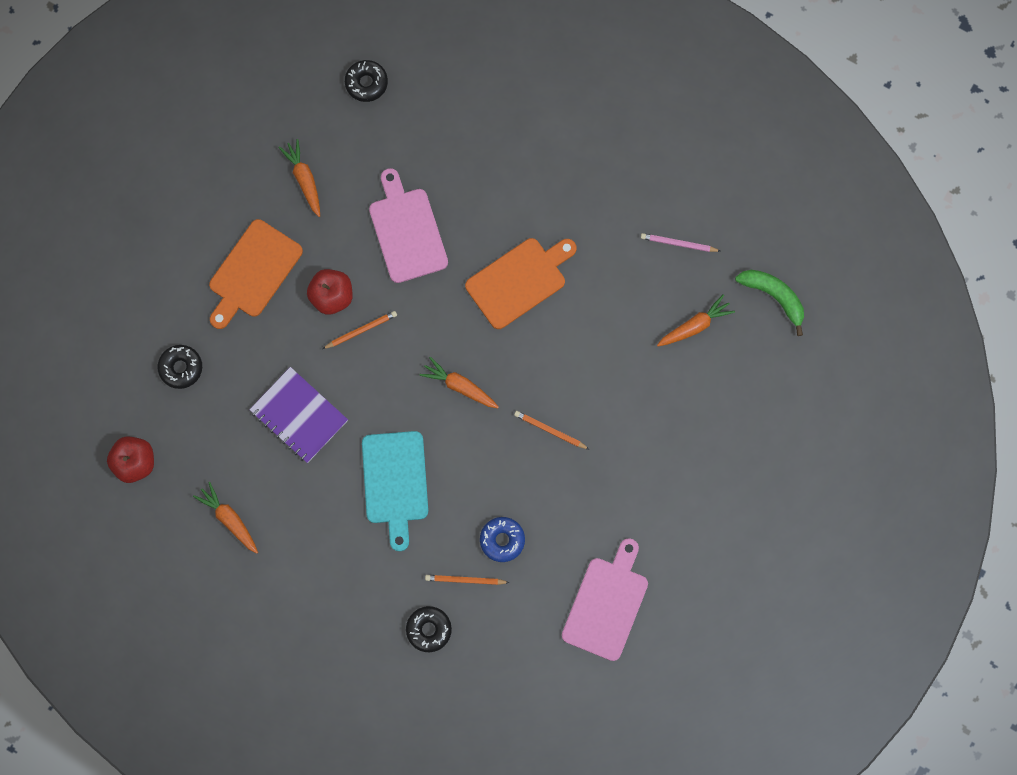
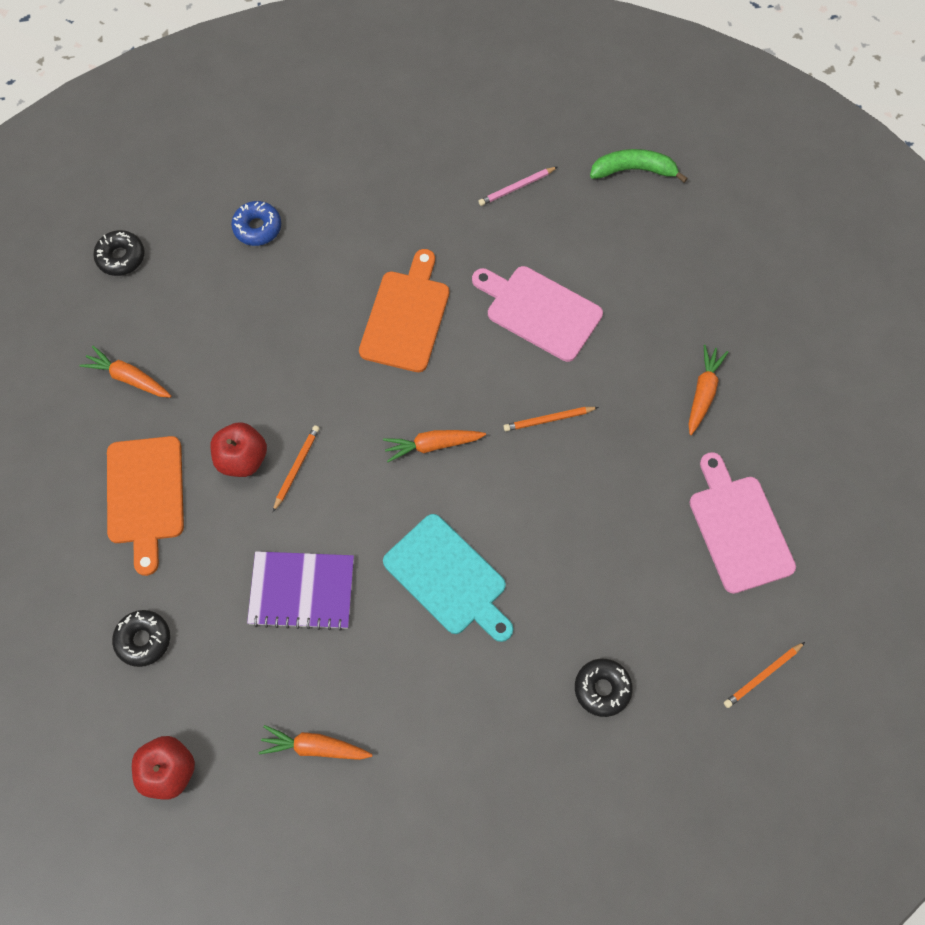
camera: 40 degrees left, 10 degrees down
pink cutting board [369,168,448,283] -> pink cutting board moved to [472,266,603,362]
orange pencil [425,575,510,585] -> orange pencil moved to [724,642,805,708]
blue donut [480,517,525,562] -> blue donut moved to [231,201,281,246]
orange carrot [657,294,735,346] -> orange carrot moved to [689,345,729,435]

